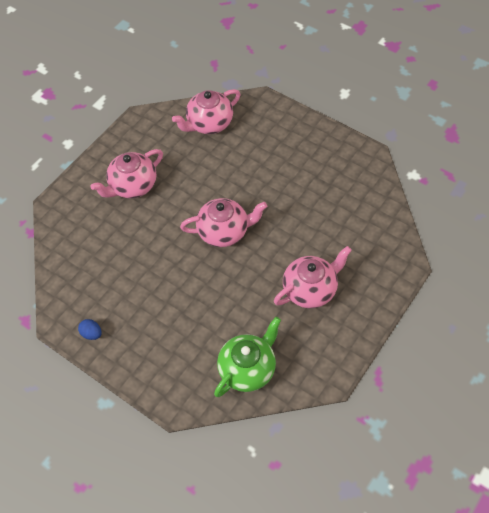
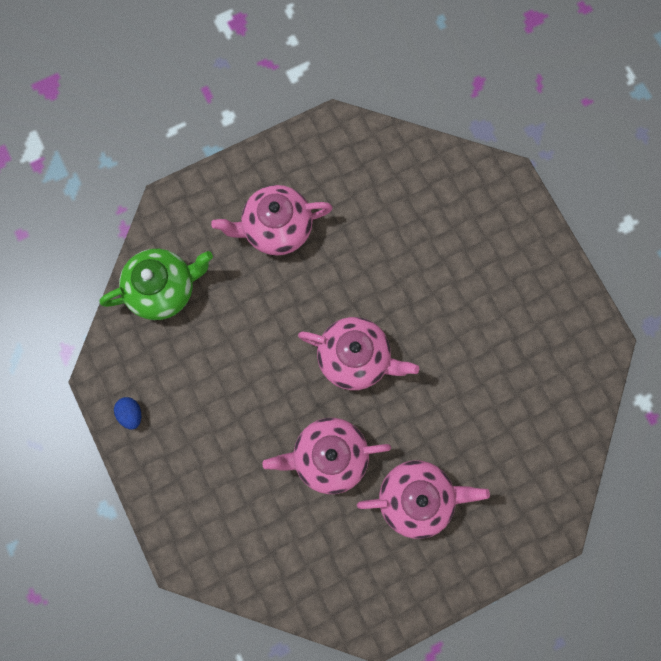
camera: 25 degrees right, 20 degrees up
pink teapot [172,89,240,134] -> pink teapot moved to [262,418,391,494]
green teapot [214,317,281,397] -> green teapot moved to [100,249,213,320]

